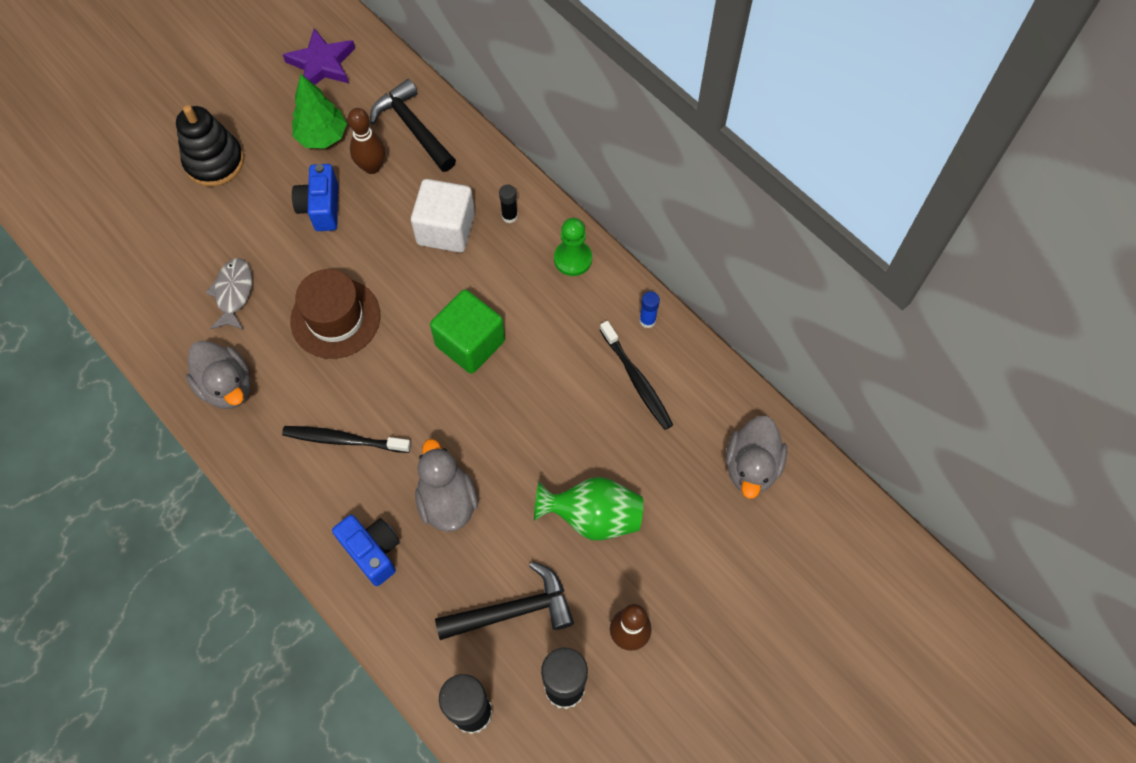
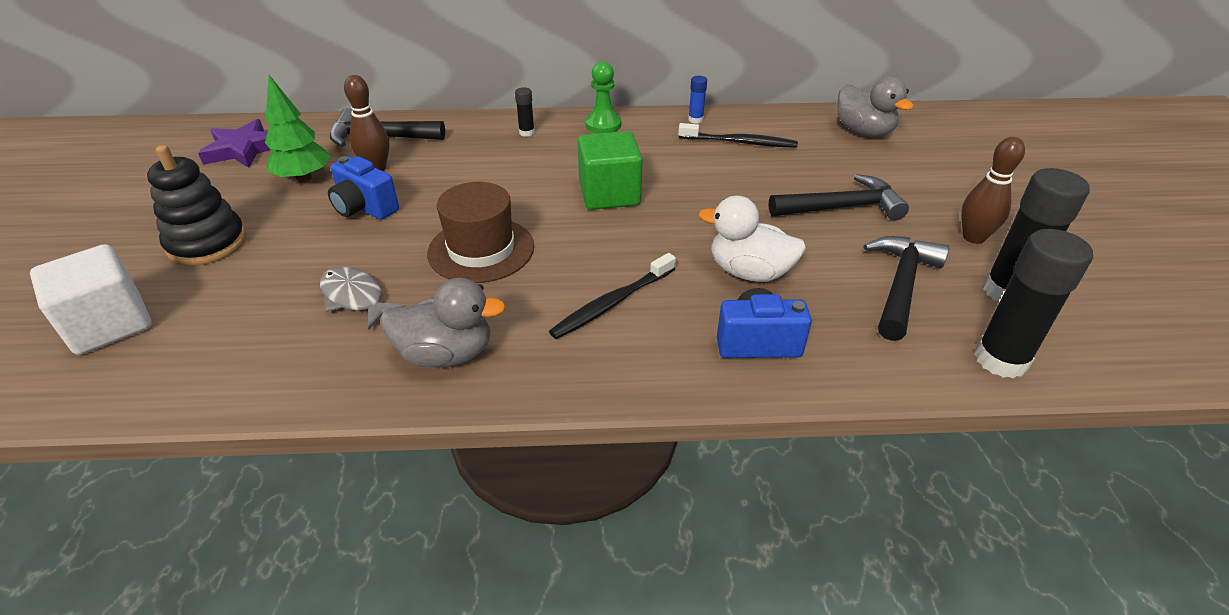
camera: 50 degrees left, 25 degrees down
white cube [411,179,475,253] -> white cube moved to [30,244,152,355]
grey duck [415,439,478,532] -> white duck [698,196,806,282]
green vase [534,477,643,540] -> black hammer [769,174,909,220]

